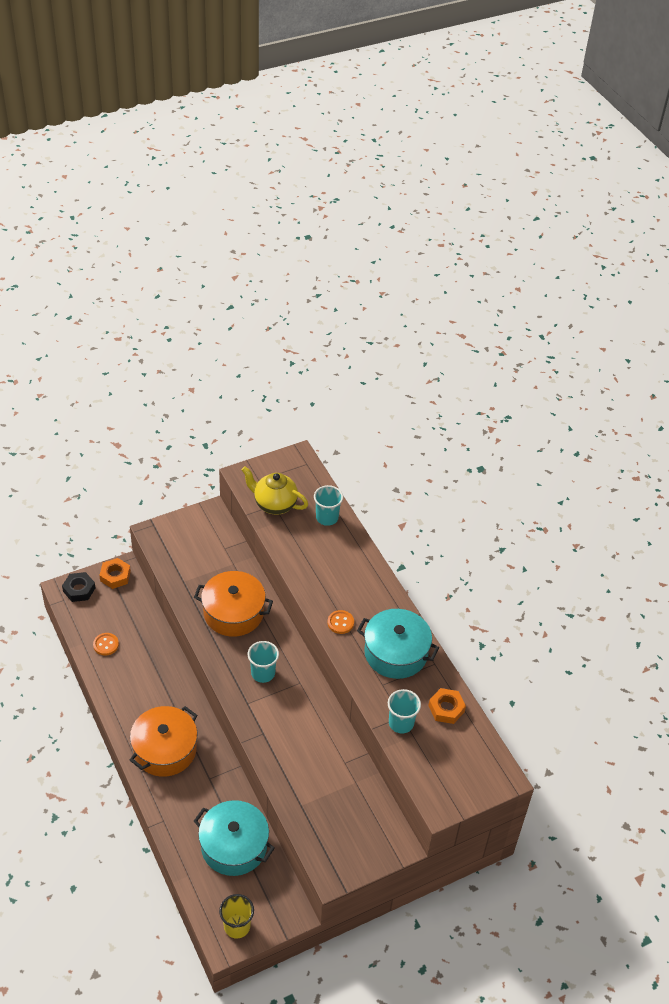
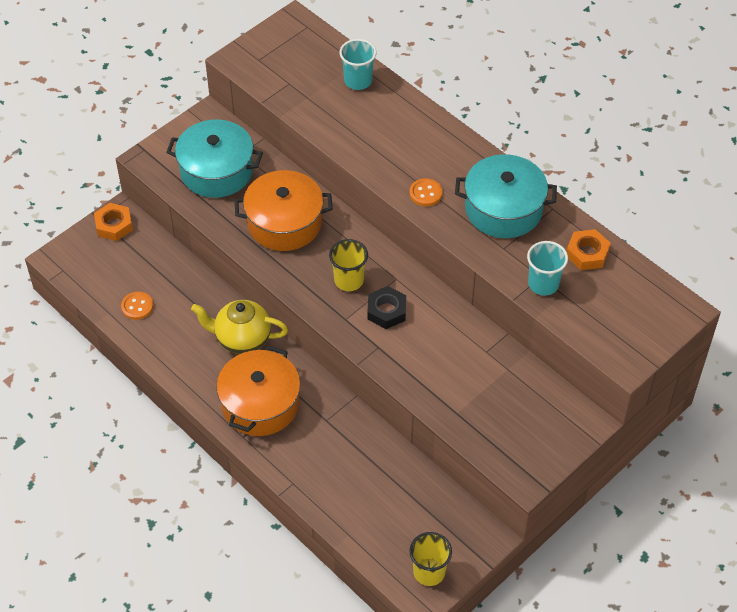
camera: 15 degrees left, 5 degrees up
black nut [62,572,95,602] -> black nut moved to [367,286,406,329]
turquoise pot [194,800,275,876] -> turquoise pot moved to [166,119,263,198]
yellow teapot [241,466,308,515] -> yellow teapot moved to [191,300,288,354]
turquoise cup [248,641,279,683] -> yellow cup [329,239,368,291]

